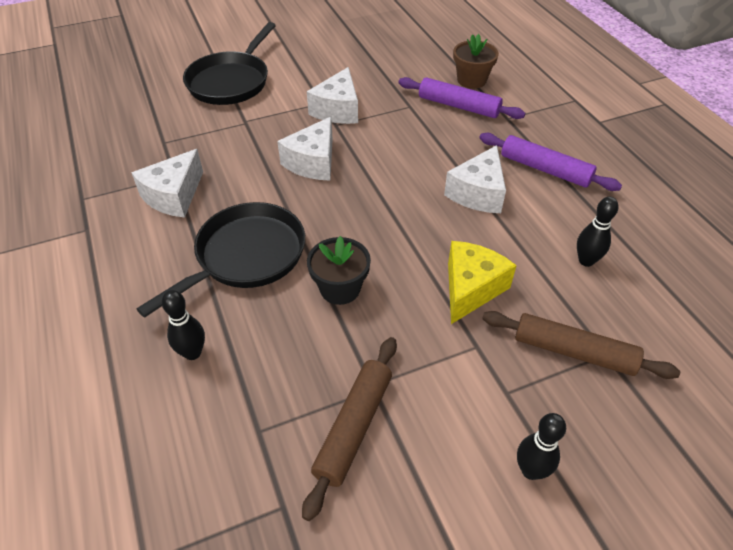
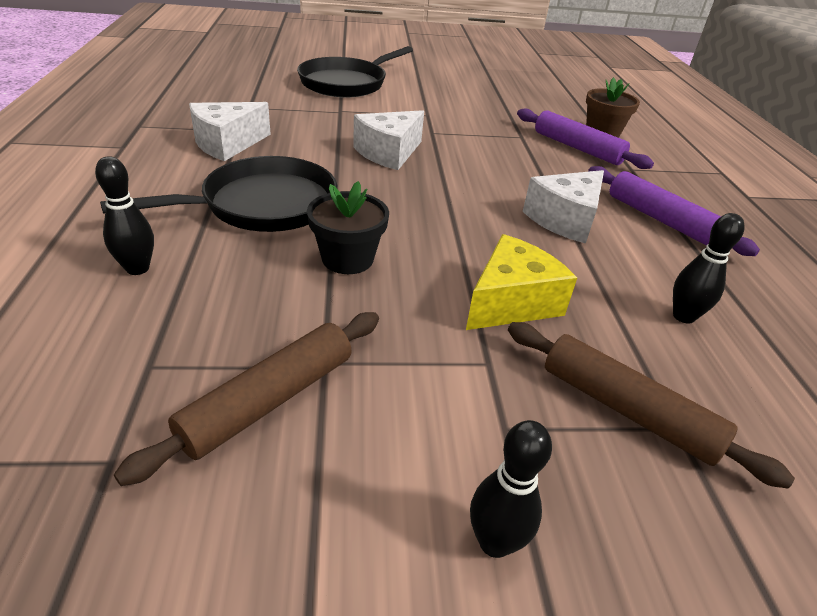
camera: 15 degrees right, 10 degrees down
white cheese [307,67,358,124] -> none

